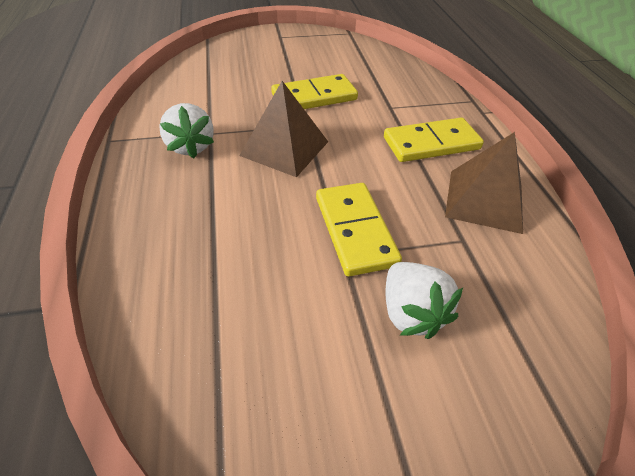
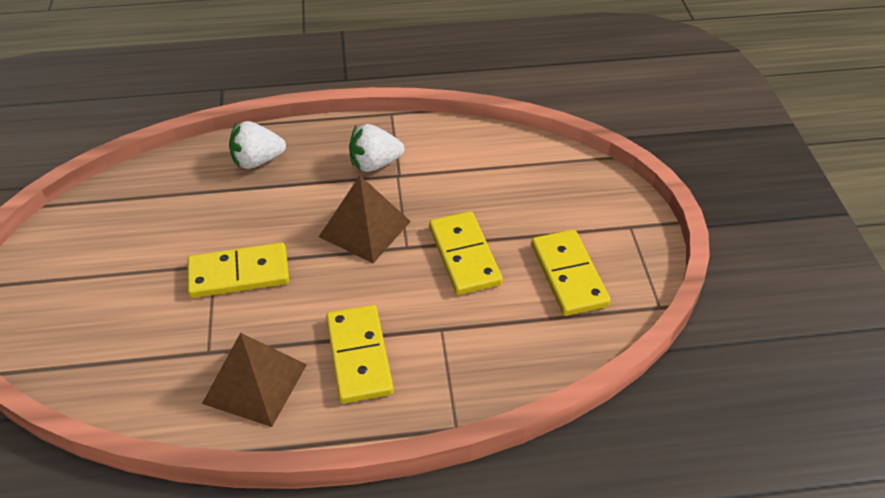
camera: 95 degrees right, 0 degrees up
white strawberry [386,262,463,339] -> white strawberry moved to [229,121,286,169]
none -> yellow domino [531,230,611,316]

